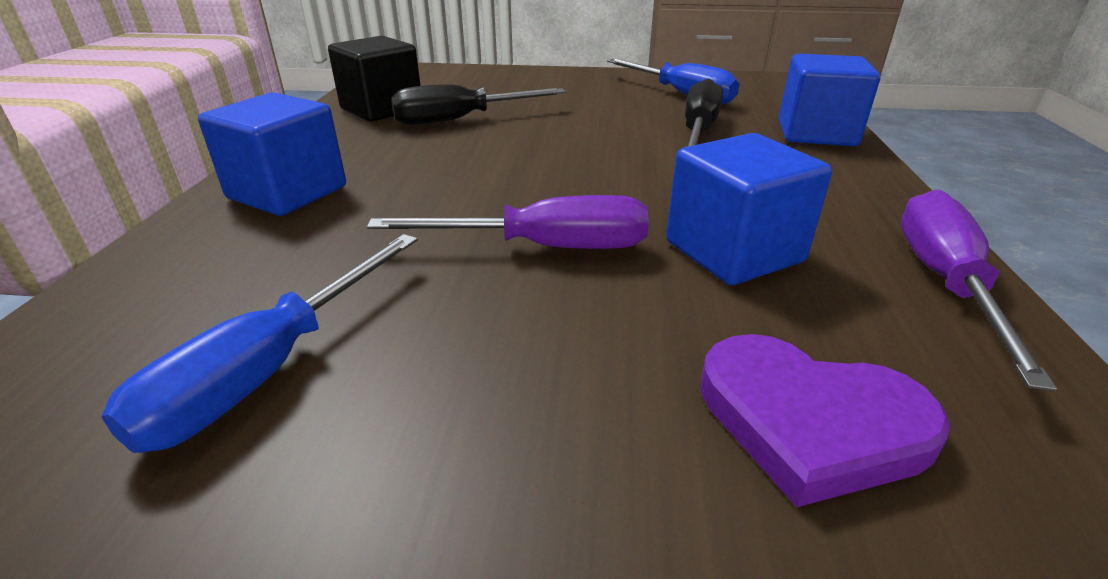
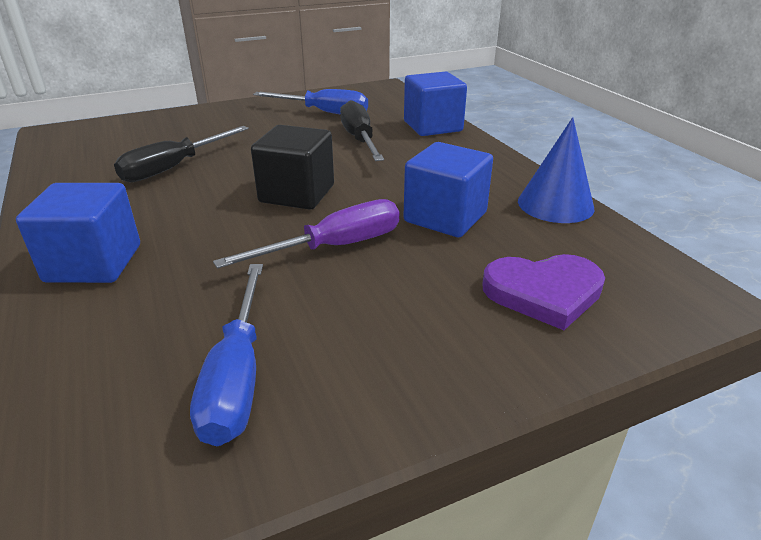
camera: 30 degrees left, 0 degrees up
black cube [328,36,421,122] -> black cube moved to [251,125,334,210]
purple screwdriver [901,189,1057,392] -> blue cone [518,117,594,223]

